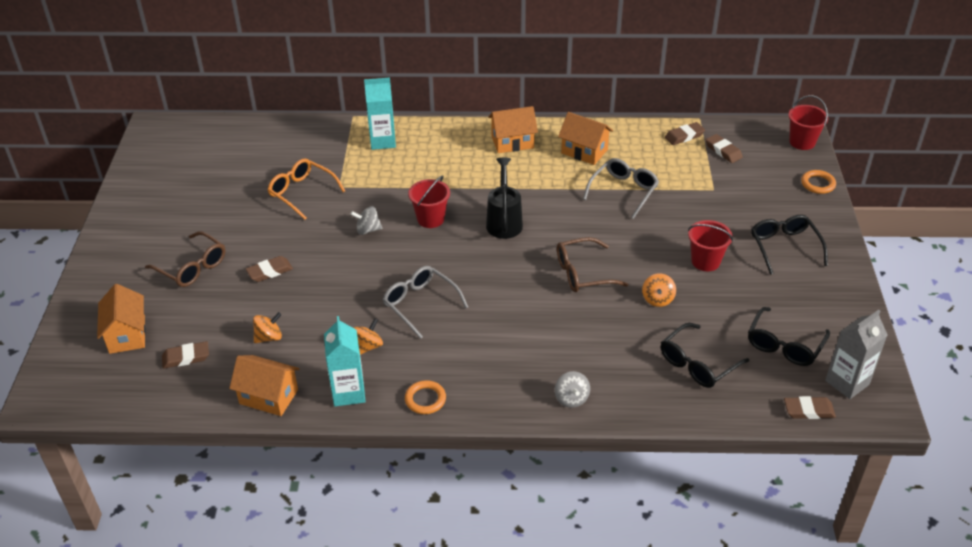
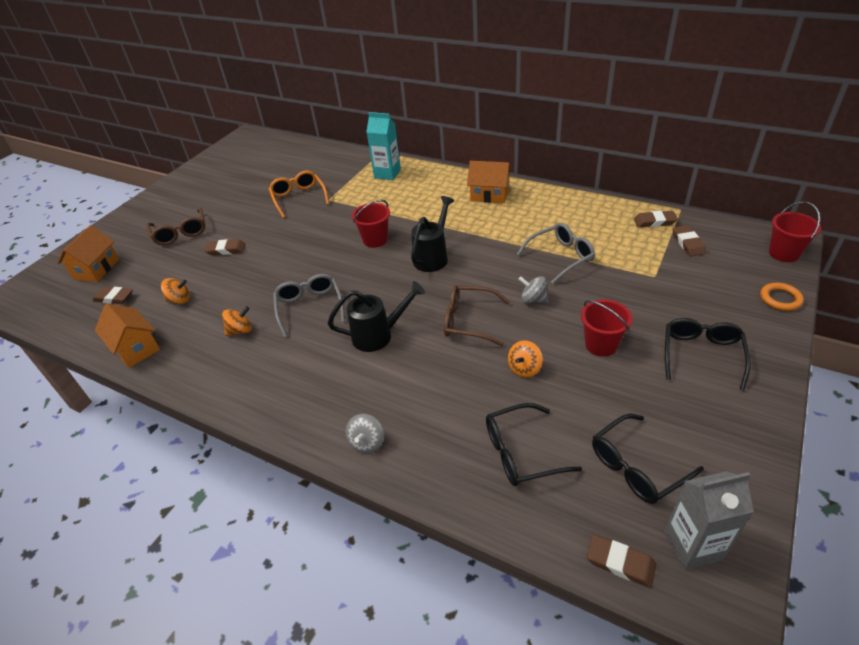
camera: 30 degrees right, 0 degrees up
turquoise carton [324,316,366,406] -> none
grey spinning top [351,206,382,235] -> grey spinning top moved to [518,276,549,303]
orange ring [405,380,446,414] -> none
orange house [558,112,613,165] -> none
none -> black watering can [328,281,425,352]

